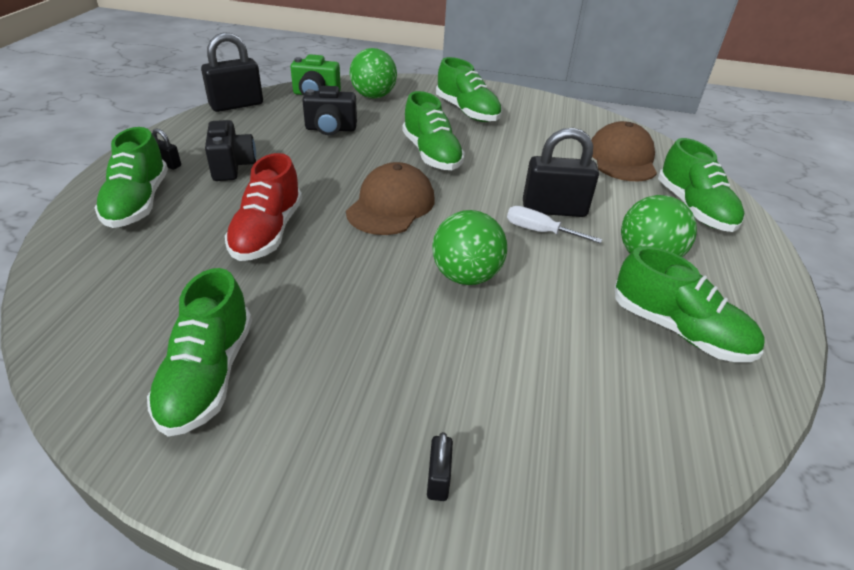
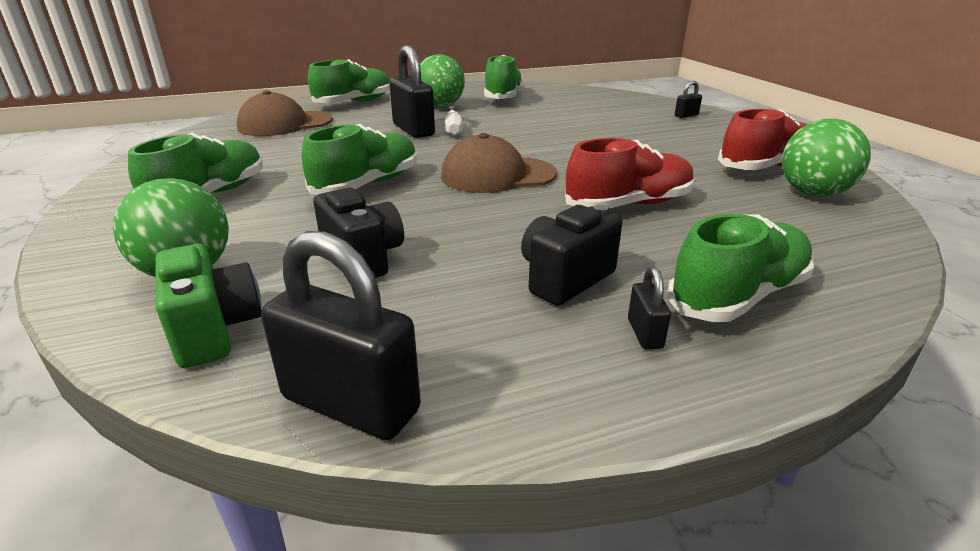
camera: 120 degrees left, 10 degrees down
green shoe [147,268,252,437] -> red shoe [718,109,807,170]
green ball [432,210,507,285] -> green ball moved to [782,119,871,197]

